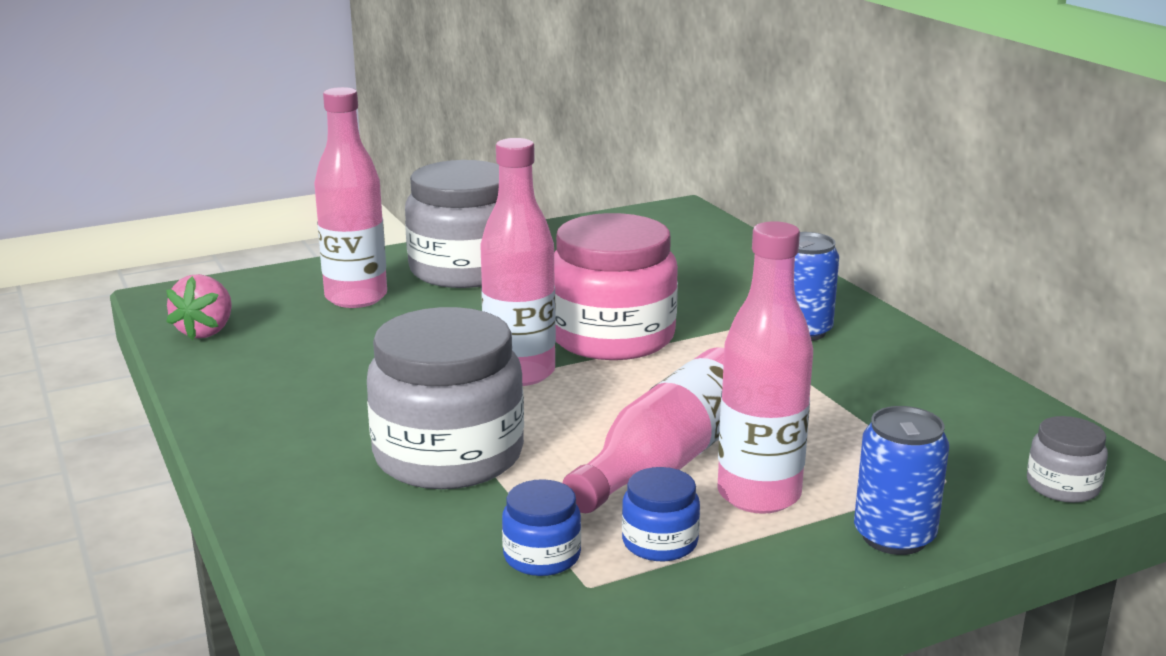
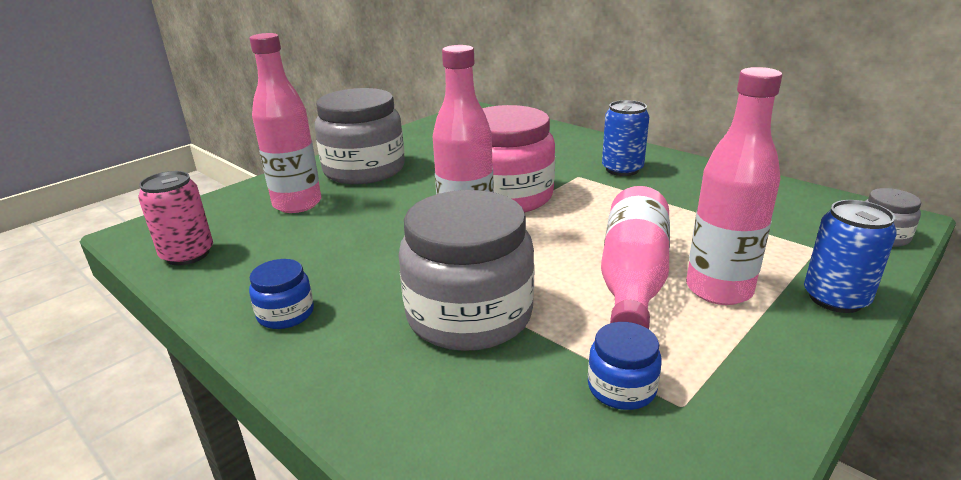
camera: 20 degrees left, 5 degrees up
pink strawberry [166,274,232,340] -> pink can [138,171,213,266]
blue jar [622,467,700,561] -> blue jar moved to [249,259,314,329]

